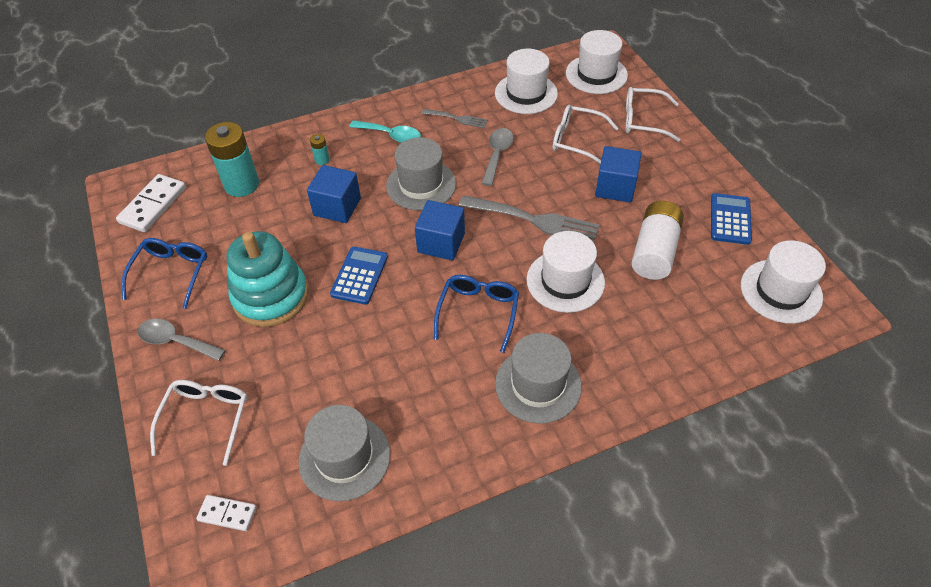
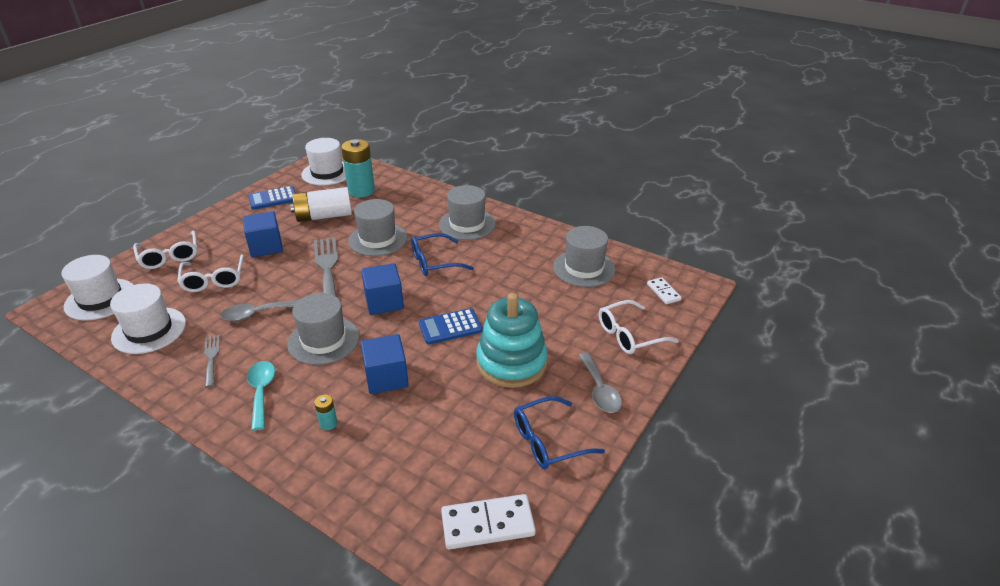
camera: 125 degrees left, 15 degrees down
turquoise battery [205,122,259,197] -> turquoise battery moved to [341,139,375,198]
white hat [527,231,605,313] -> grey hat [348,199,407,256]

